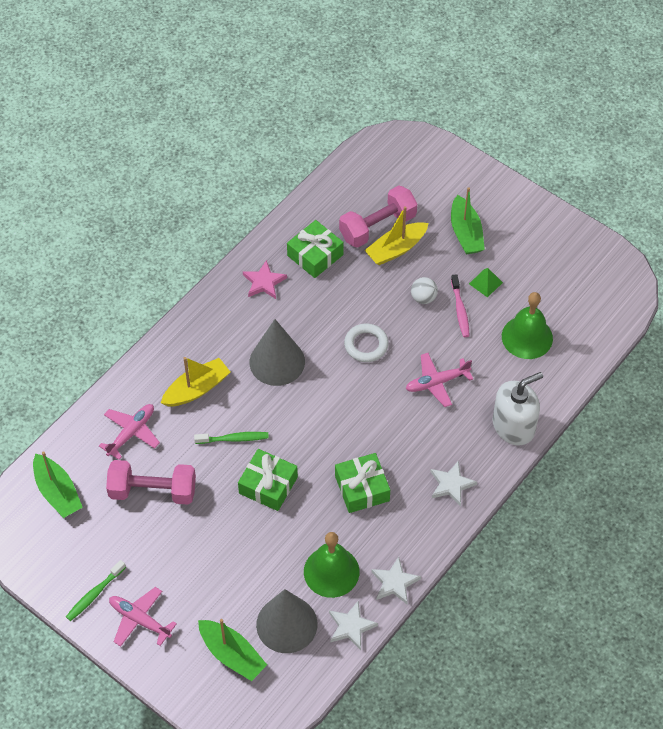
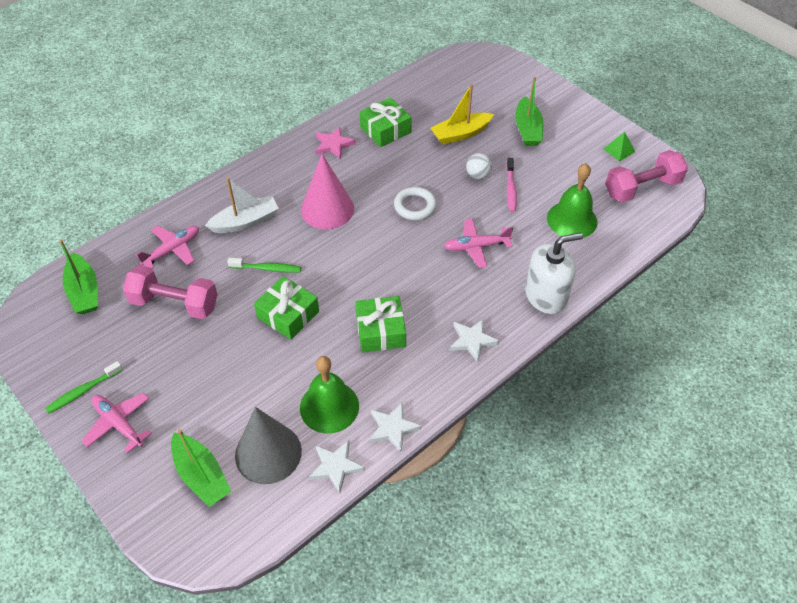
camera: 10 degrees right, 5 degrees down
yellow boat [161,357,230,407] -> white boat [205,177,279,233]
grey cone [249,319,305,386] -> pink cone [301,154,354,229]
pink dumbbell [339,185,417,248] -> pink dumbbell moved to [605,150,688,203]
green pyramid [469,268,503,297] -> green pyramid moved to [604,132,635,161]

